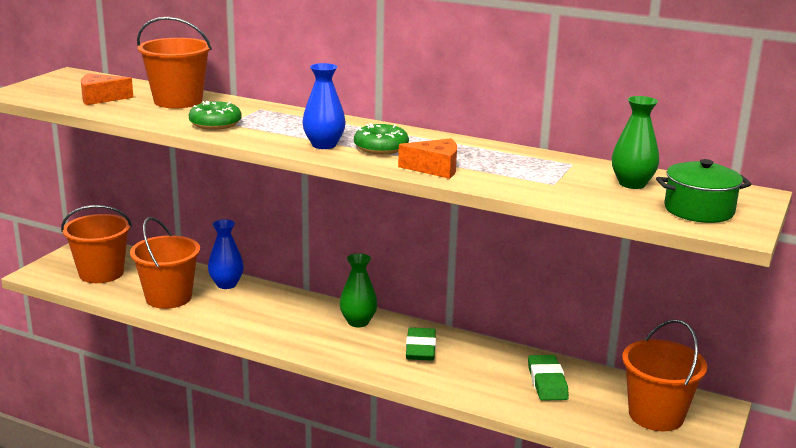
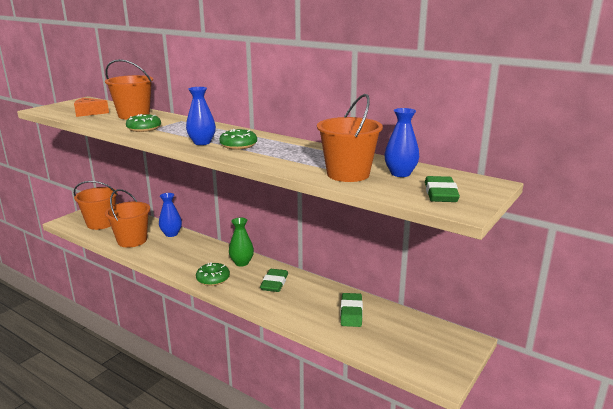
camera: 10 degrees right, 0 degrees up
orange cheese [398,138,457,179] -> none
green vase [612,96,659,189] -> blue vase [384,108,419,177]
orange bucket [622,319,707,431] -> orange bucket moved to [317,94,383,182]
green pot [656,159,752,223] -> green eraser [425,176,460,202]
none -> green donut [196,262,230,286]

